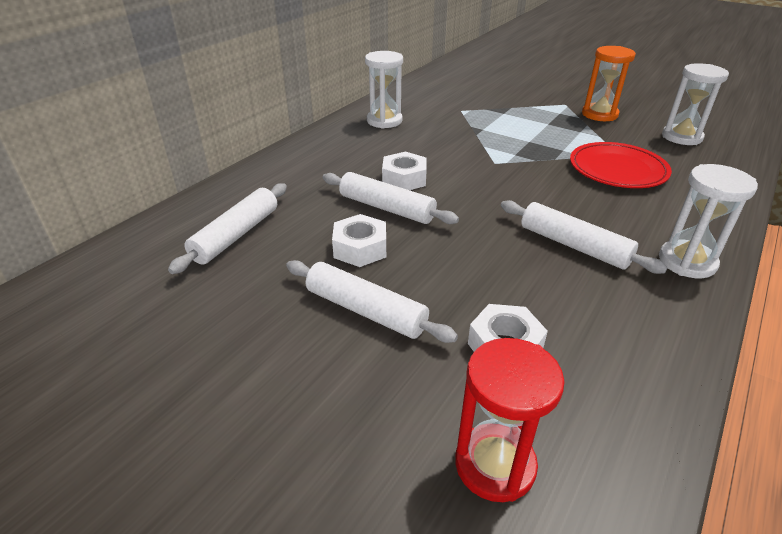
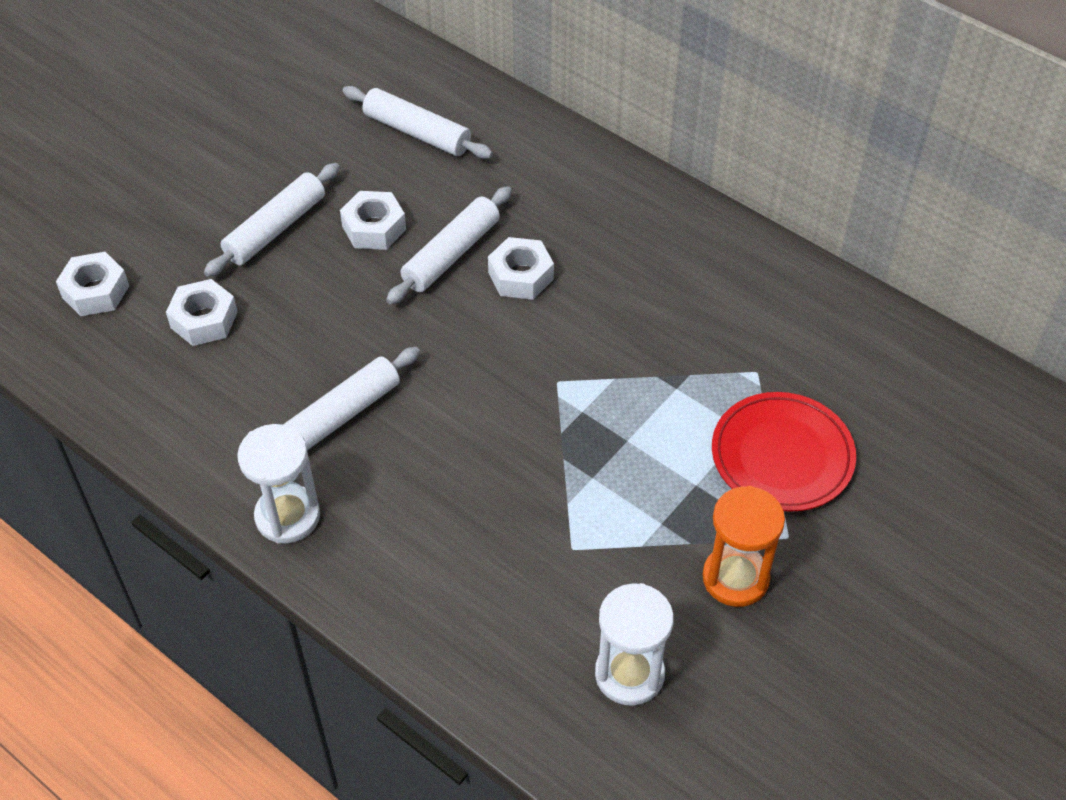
camera: 95 degrees right, 15 degrees up
white hourglass [365,51,403,129] -> none
red hourglass [455,338,565,502] -> white nut [56,252,129,316]
red plate [570,142,672,188] -> red plate moved to [712,392,856,512]

